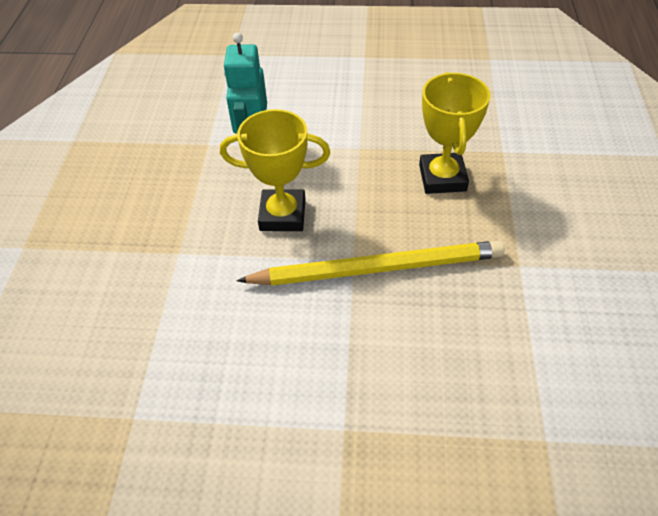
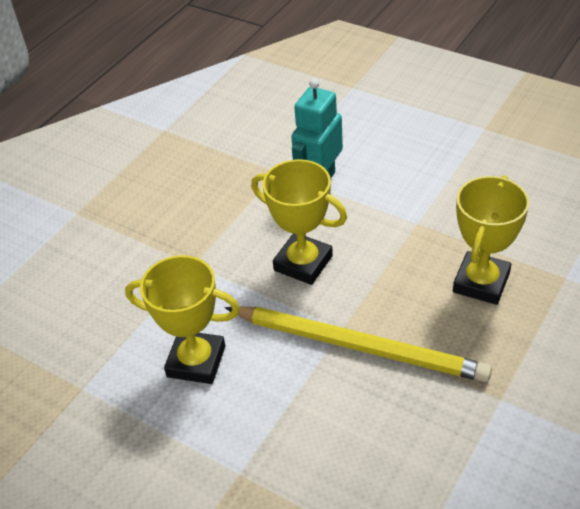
camera: 30 degrees right, 5 degrees down
none -> yellow trophy [125,255,240,384]

